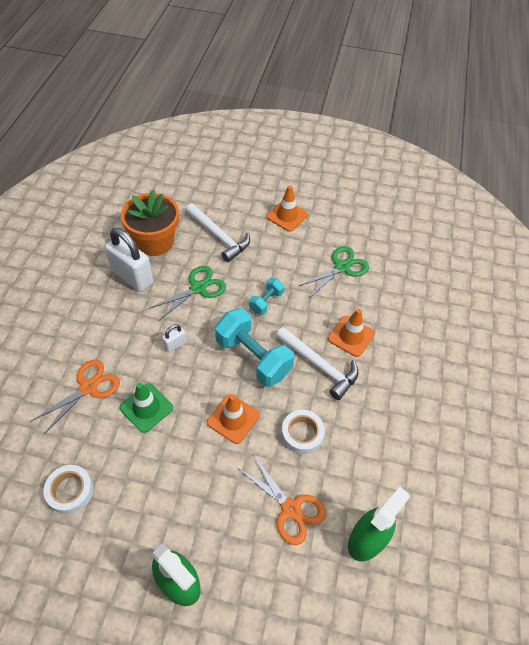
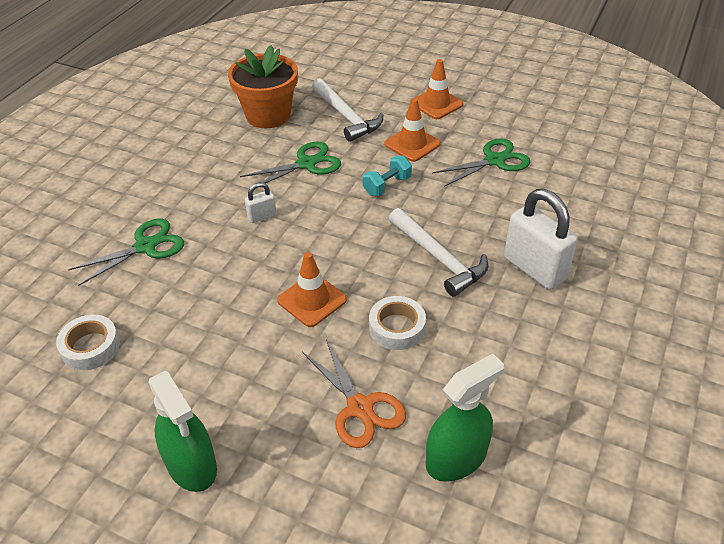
camera: 15 degrees right, 10 degrees down
orange scissors [31,359,120,435] -> green scissors [68,218,184,286]
white padlock [105,228,153,292] -> white padlock moved to [504,189,578,290]
green traffic cone [120,383,173,433] -> none
turquoise dumbbell [215,308,294,387] -> none
orange traffic cone [328,309,375,357] -> orange traffic cone moved to [384,98,441,162]

